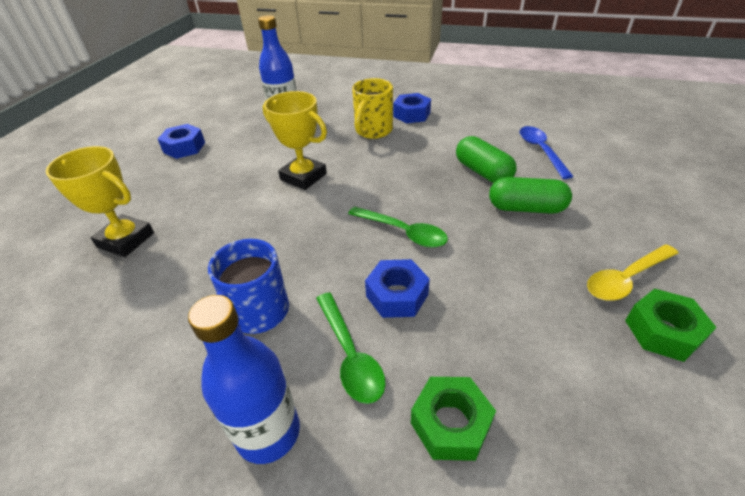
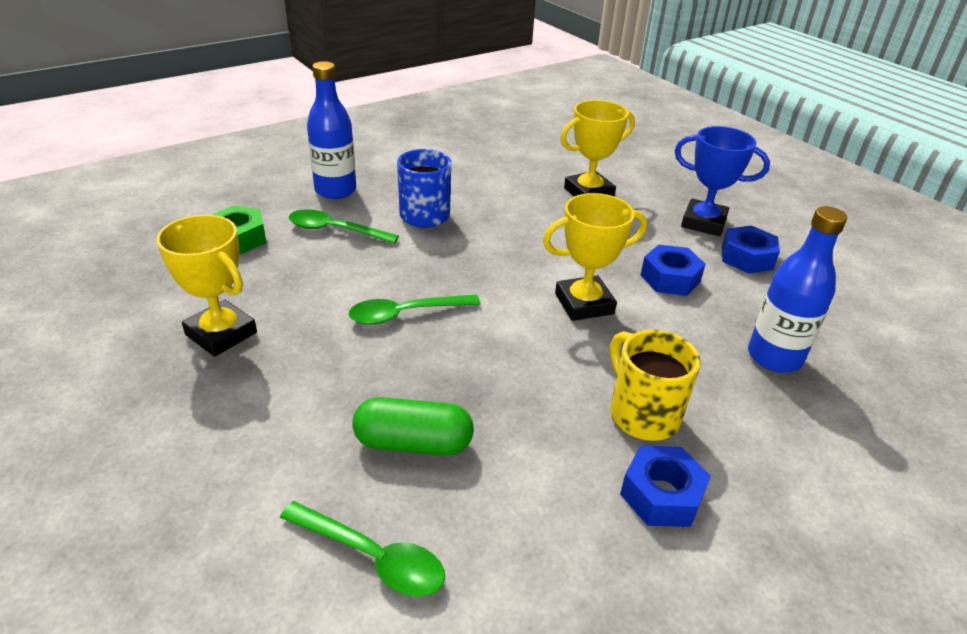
camera: 125 degrees right, 5 degrees down
blue nut [365,259,430,318] -> blue nut moved to [640,245,705,296]
green capsule [489,177,572,214] -> none
blue spoon [520,126,574,179] -> green spoon [280,501,445,597]
yellow spoon [587,244,678,301] -> none
green nut [625,288,717,362] -> none
none -> yellow trophy [156,215,257,357]
none -> blue trophy [674,126,770,236]

